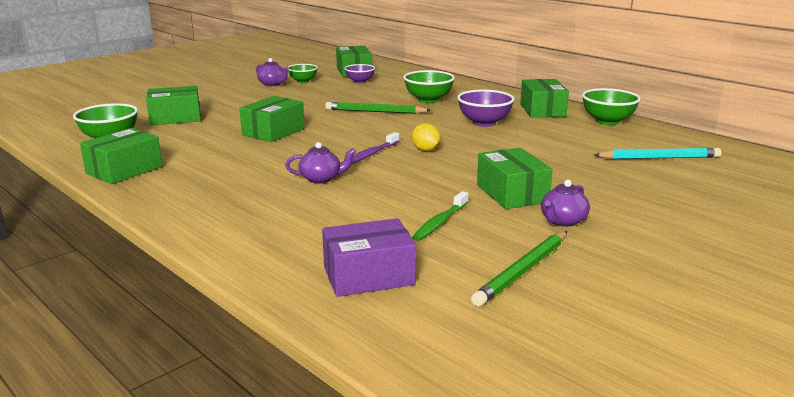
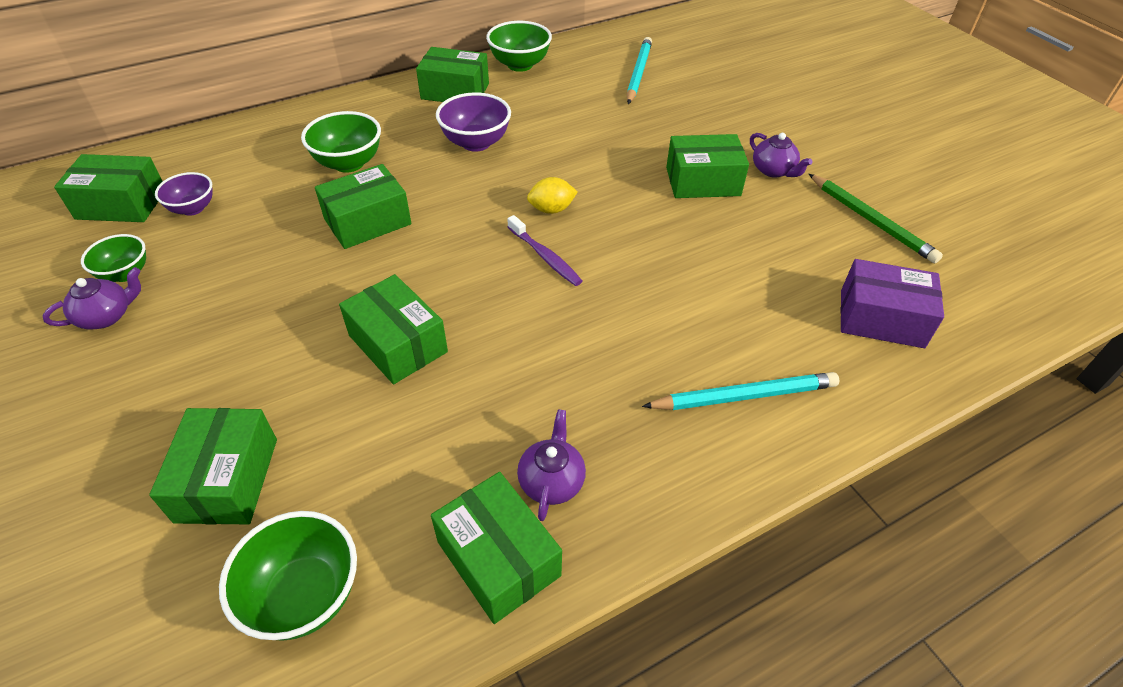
camera: 75 degrees left, 25 degrees up
purple teapot [285,142,356,184] -> purple teapot moved to [517,409,586,521]
purple box [322,218,416,297] -> purple box turned 75 degrees counterclockwise [840,259,944,348]
green pencil [325,102,432,114] -> green box [315,164,412,249]
green toothbrush [412,191,469,241] -> none
none -> turquoise pencil [642,372,839,410]

